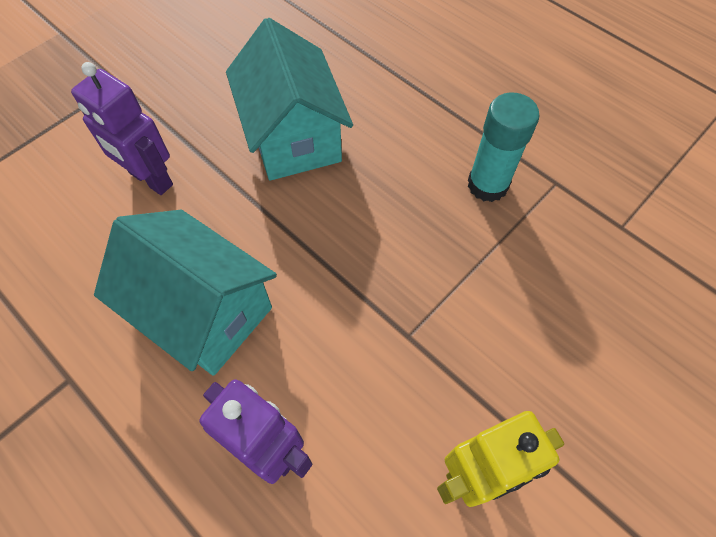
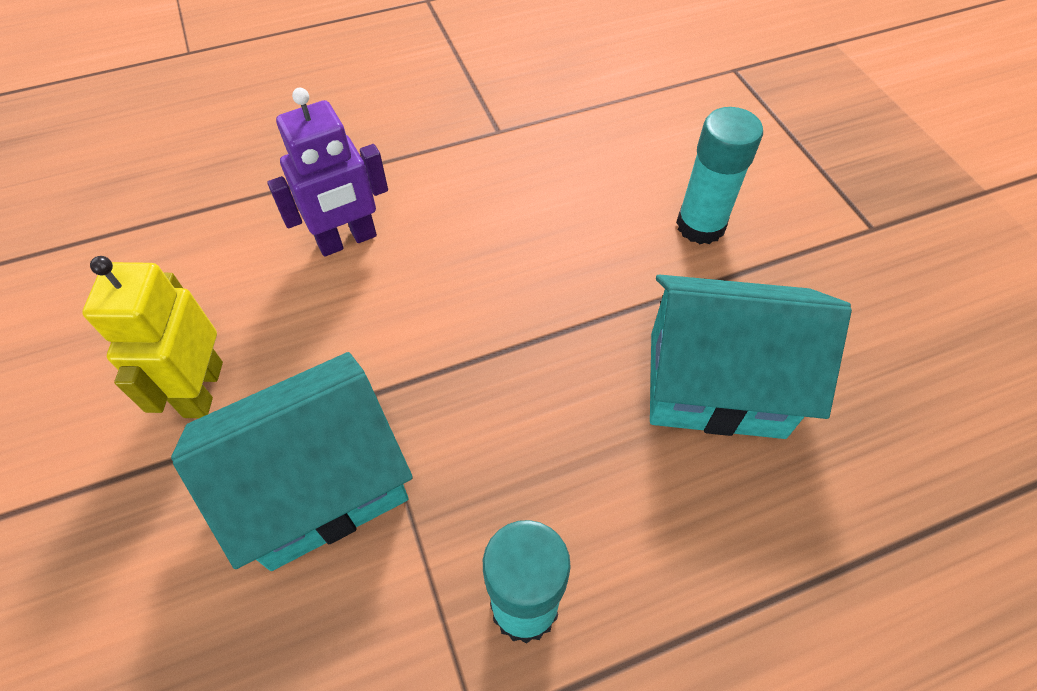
camera: 115 degrees right, 5 degrees down
purple robot [71,62,173,195] -> turquoise glue stick [676,107,763,244]
turquoise house [94,210,277,376] -> turquoise house moved to [171,352,413,571]

